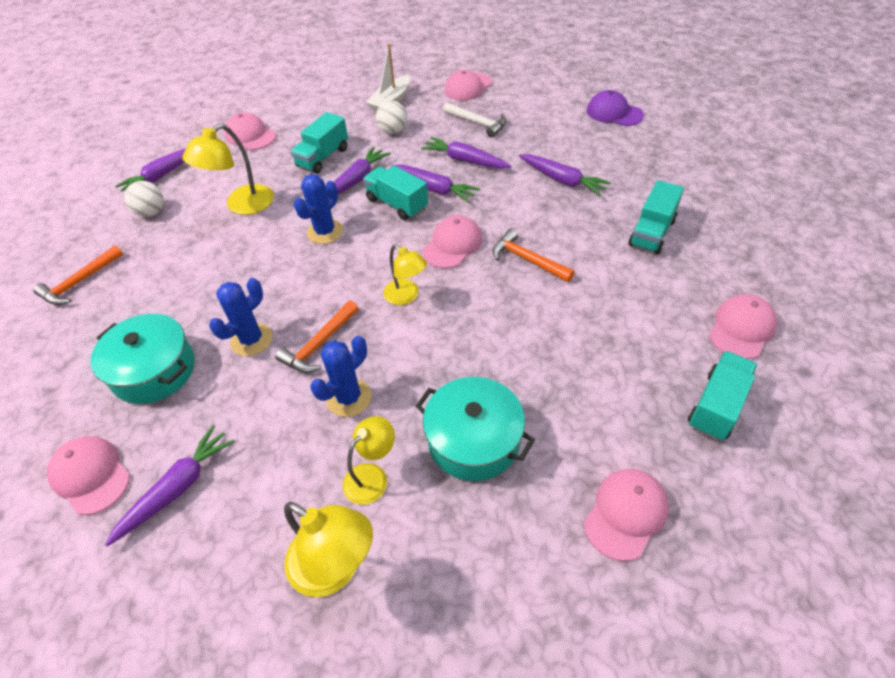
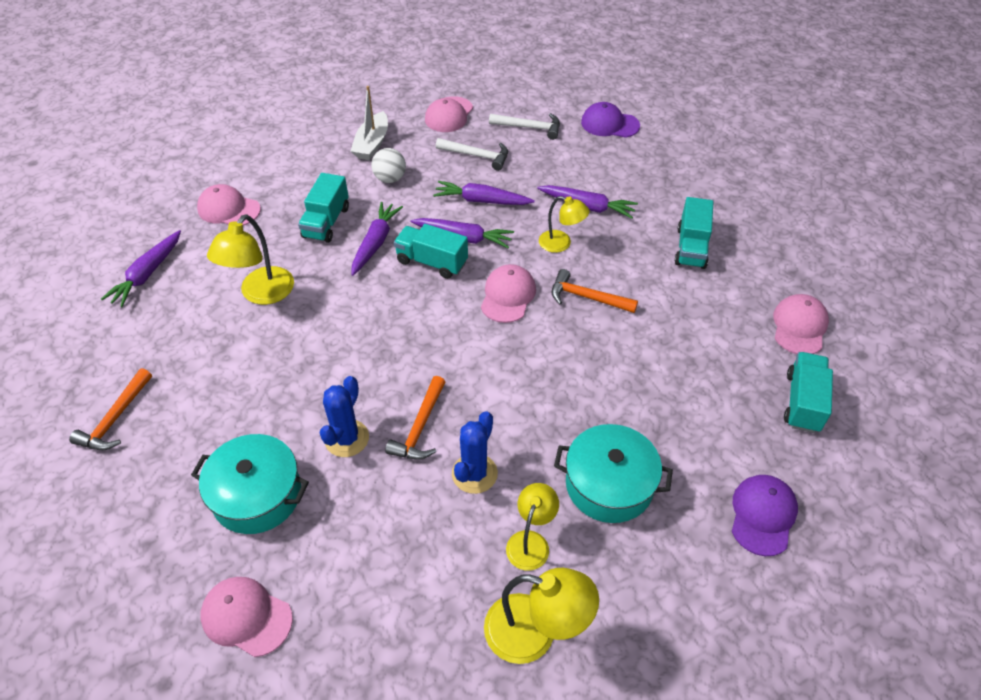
camera: 20 degrees left, 0 degrees up
purple carrot [105,425,235,546] -> none
white ball [124,181,163,217] -> none
blue cactus [294,174,343,244] -> none
yellow lamp [383,245,427,305] -> yellow lamp moved to [539,196,590,253]
pink cap [584,469,669,561] -> purple cap [732,475,798,556]
none -> white hammer [489,113,560,140]

